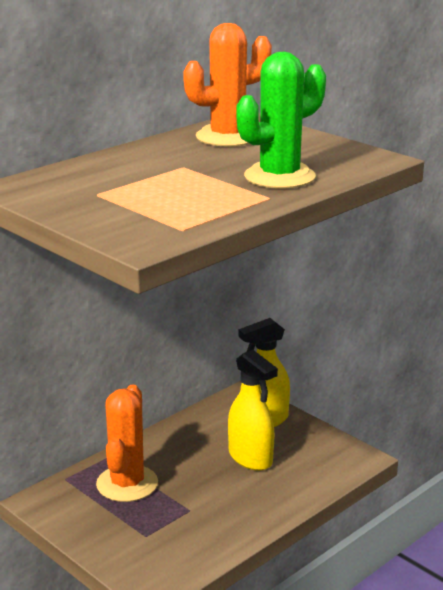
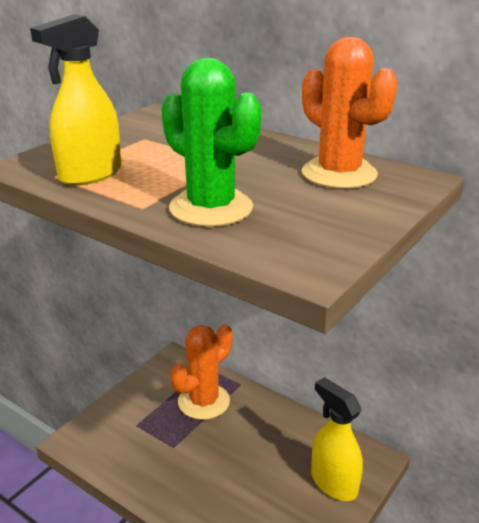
camera: 80 degrees right, 5 degrees up
orange cactus [96,385,158,502] -> orange cactus turned 45 degrees counterclockwise [170,324,233,420]
yellow spray bottle [228,350,278,471] -> yellow spray bottle moved to [30,14,121,186]

